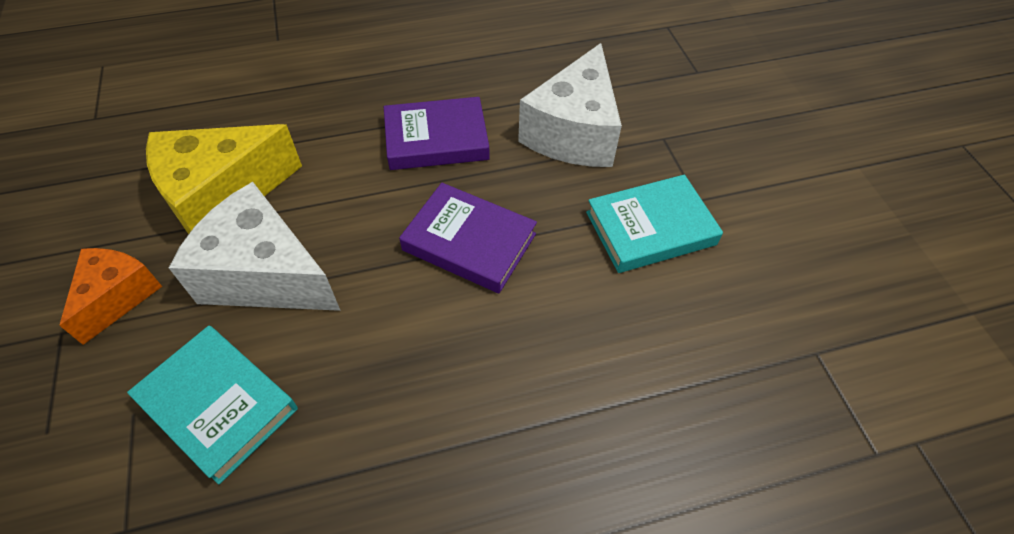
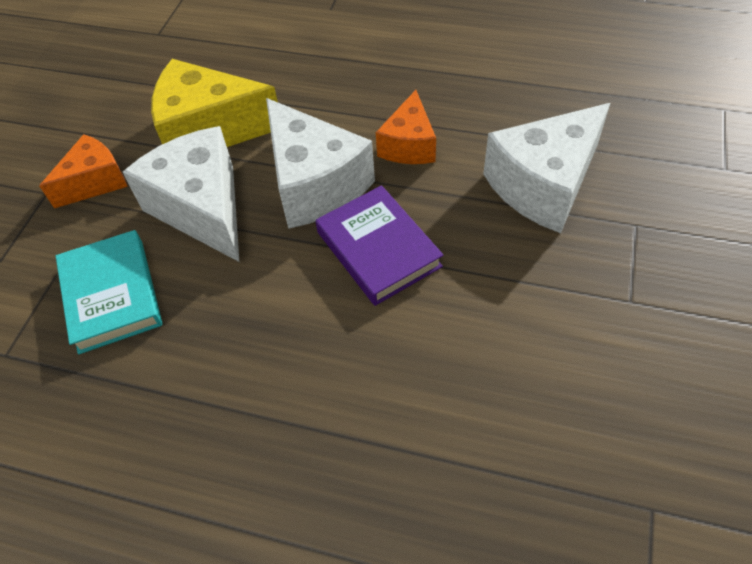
camera: 35 degrees right, 0 degrees up
purple book [384,97,490,170] -> orange cheese [376,90,436,164]
turquoise book [586,175,723,273] -> none
none -> white cheese [266,98,375,229]

